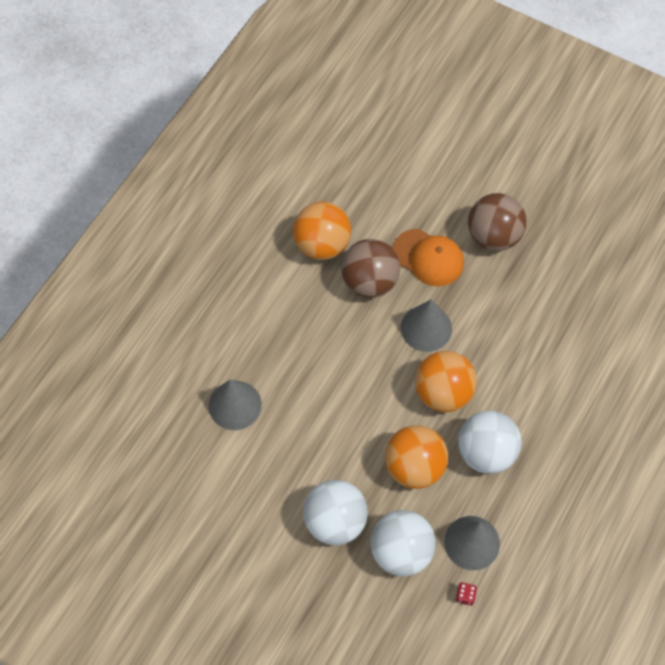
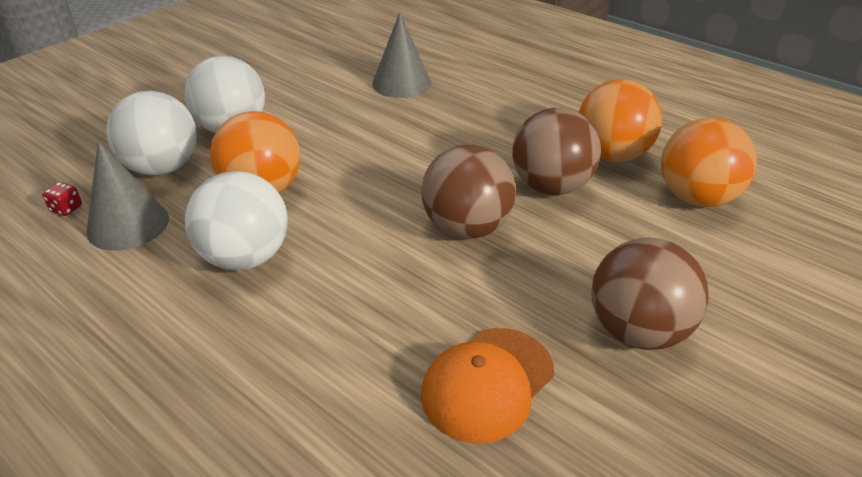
camera: 100 degrees right, 25 degrees down
orange cap [393,229,464,286] -> orange cap moved to [421,328,554,444]
grey cone [401,300,452,352] -> brown ball [421,145,516,239]
orange ball [415,351,477,412] -> orange ball moved to [661,118,757,207]

